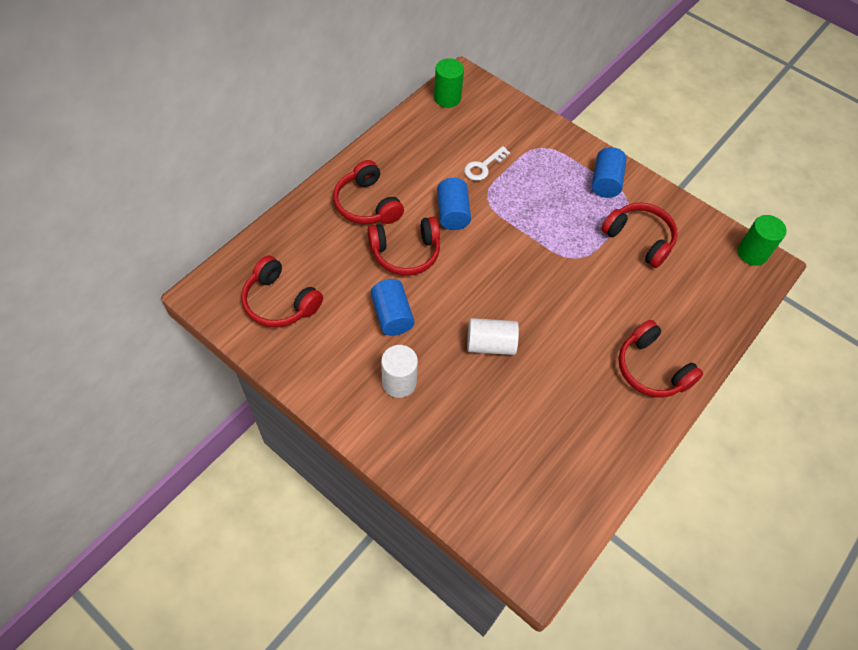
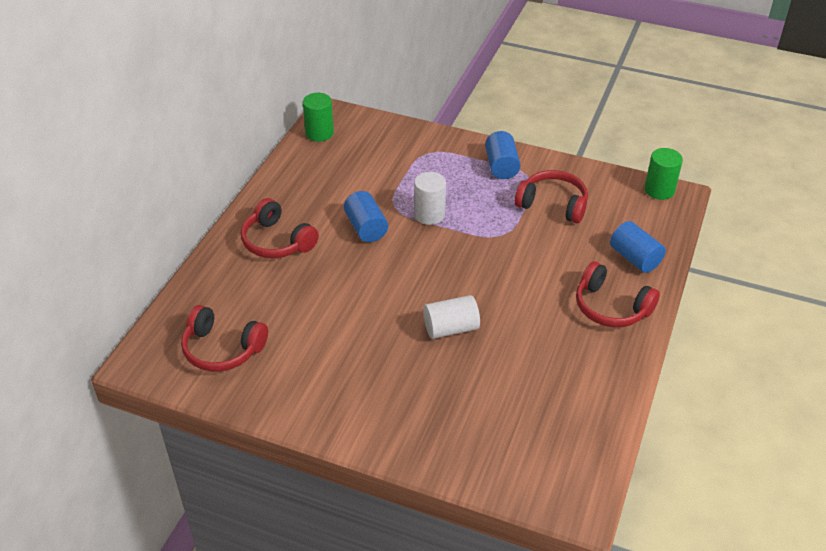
camera: 15 degrees left, 15 degrees down
red headphones [368,217,440,276] -> none
blue cylinder [371,279,414,336] -> blue cylinder moved to [610,221,666,273]
white cylinder [381,345,418,398] -> white cylinder moved to [414,172,446,225]
white key [464,146,510,181] -> none

